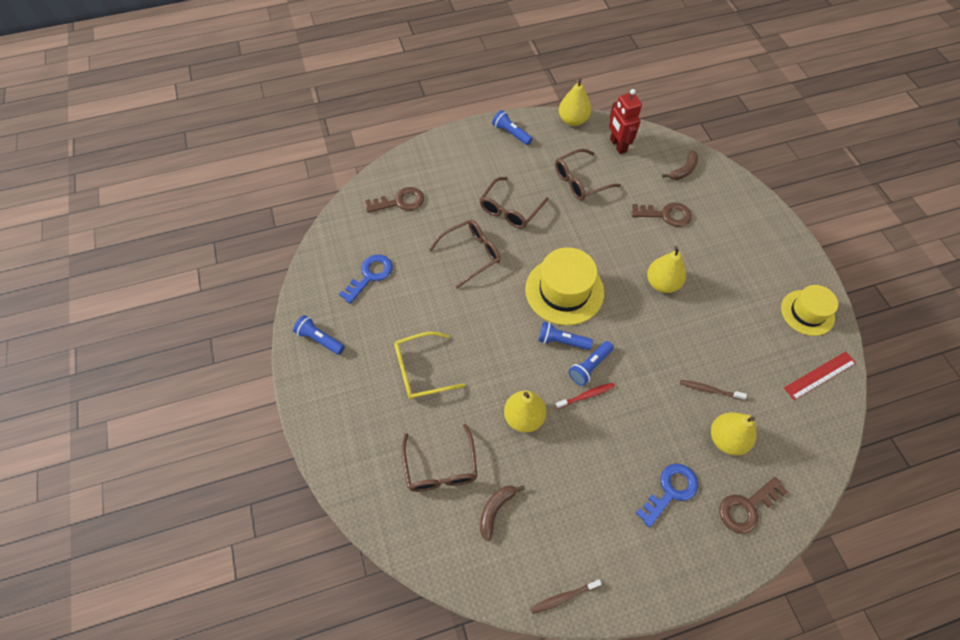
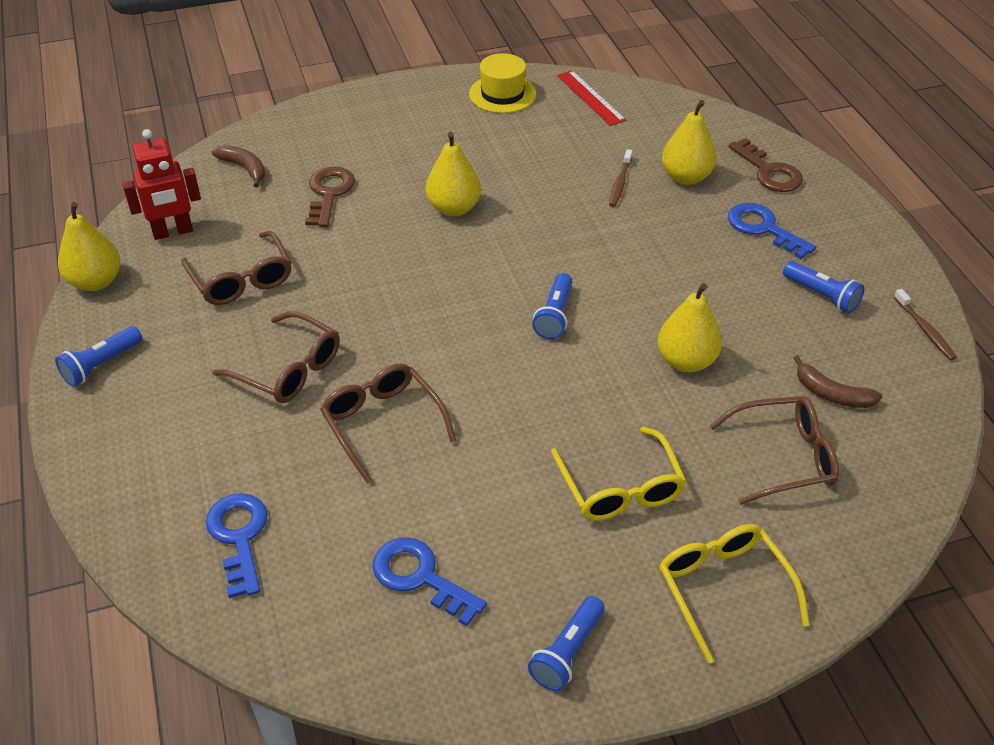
camera: 90 degrees left, 15 degrees down
brown key [365,187,424,213] -> blue key [206,493,268,598]
yellow hat [525,247,604,325] -> none
red toothbrush [555,383,615,409] -> none
blue flashlight [569,341,614,386] -> blue flashlight moved to [783,261,864,314]
none -> yellow glasses [659,524,809,664]

